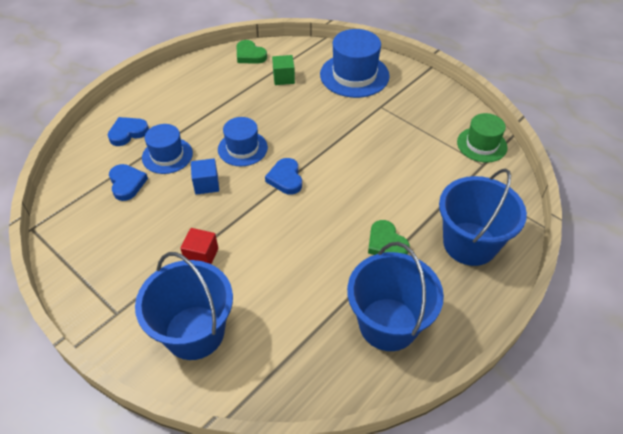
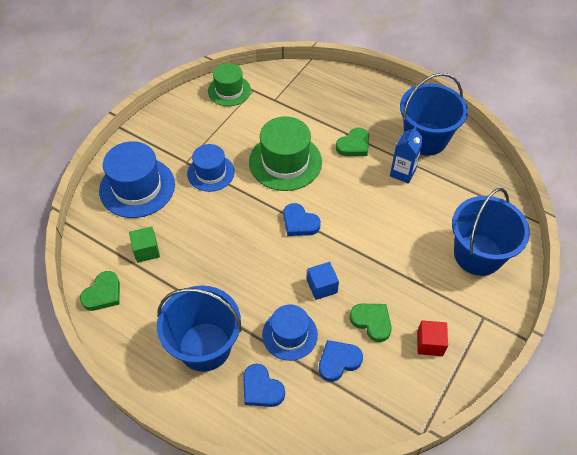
camera: 100 degrees left, 5 degrees up
red cube [180,228,218,264] -> red cube moved to [417,320,448,356]
blue hat [218,117,268,166] -> blue hat moved to [187,144,235,192]
blue heart [265,158,302,195] -> blue heart turned 60 degrees clockwise [283,203,321,236]
blue bucket [439,168,527,266] -> blue bucket moved to [157,286,242,372]
none -> green hat [249,116,322,191]
none -> green heart [350,304,392,342]
none -> blue carton [390,126,424,184]

